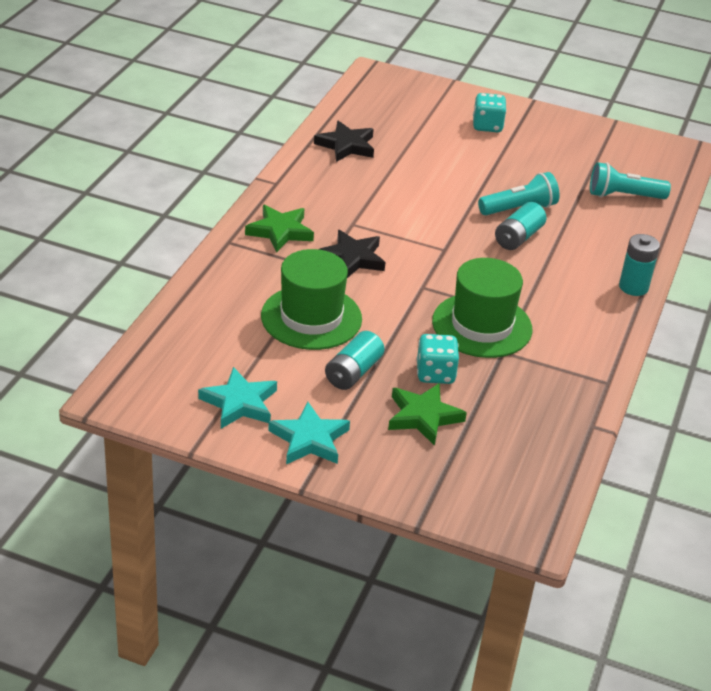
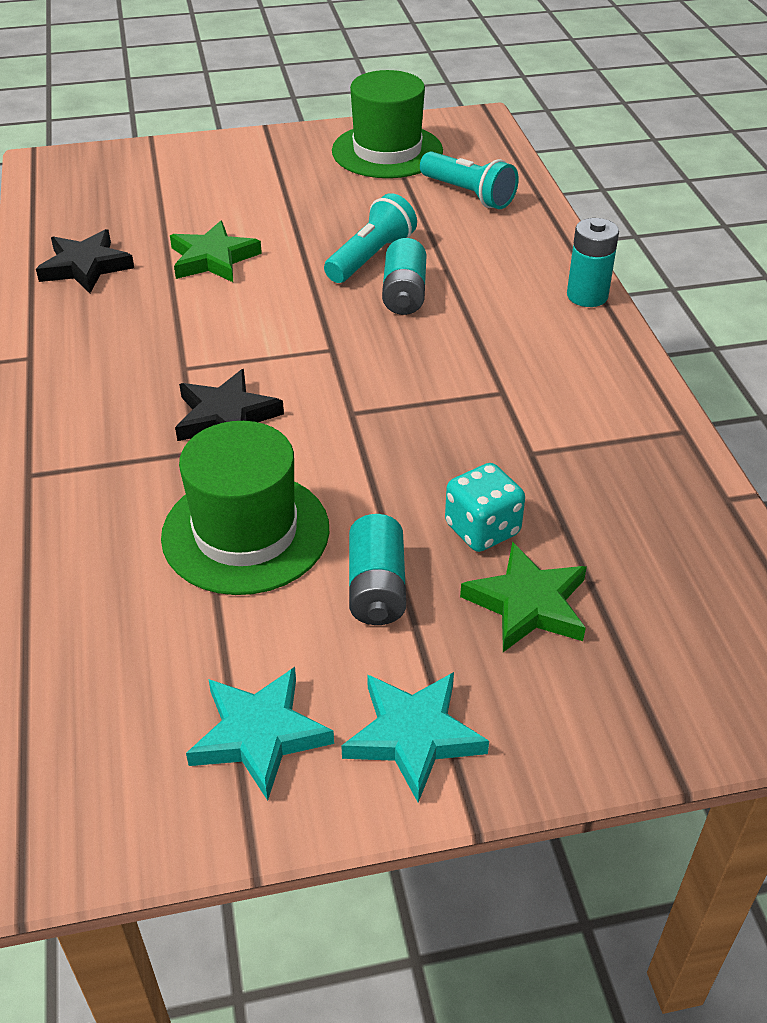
camera: 30 degrees left, 5 degrees up
green star [245,205,314,253] -> green star moved to [170,221,262,282]
green hat [432,258,532,358] -> green hat moved to [332,70,443,178]
turquoise dice [473,93,507,133] -> none
turquoise flashlight [590,162,671,199] -> turquoise flashlight turned 105 degrees counterclockwise [420,152,519,209]

